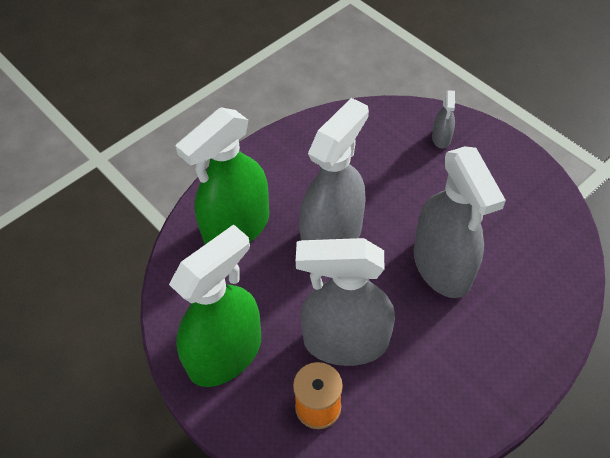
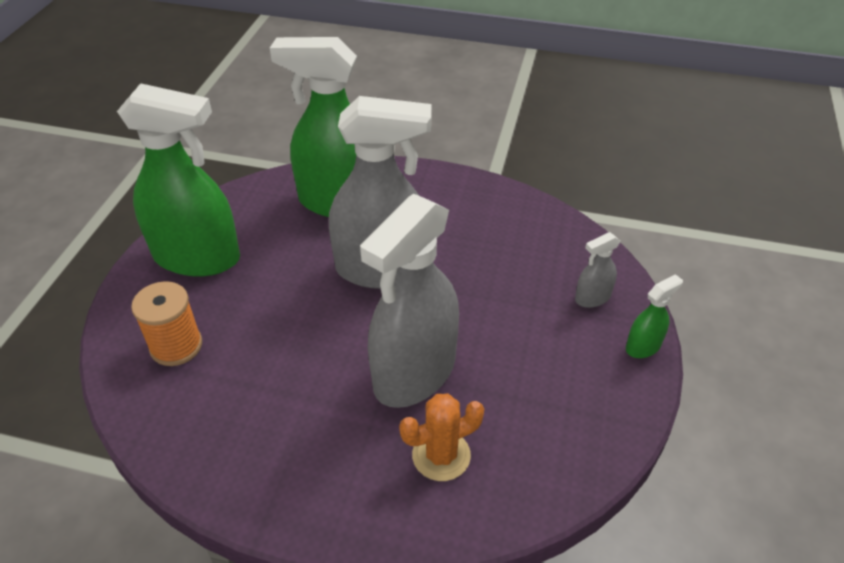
camera: 55 degrees right, 10 degrees down
grey spray bottle [296,238,395,366] -> none
none -> orange cactus [399,394,484,481]
none -> green spray bottle [626,274,683,358]

